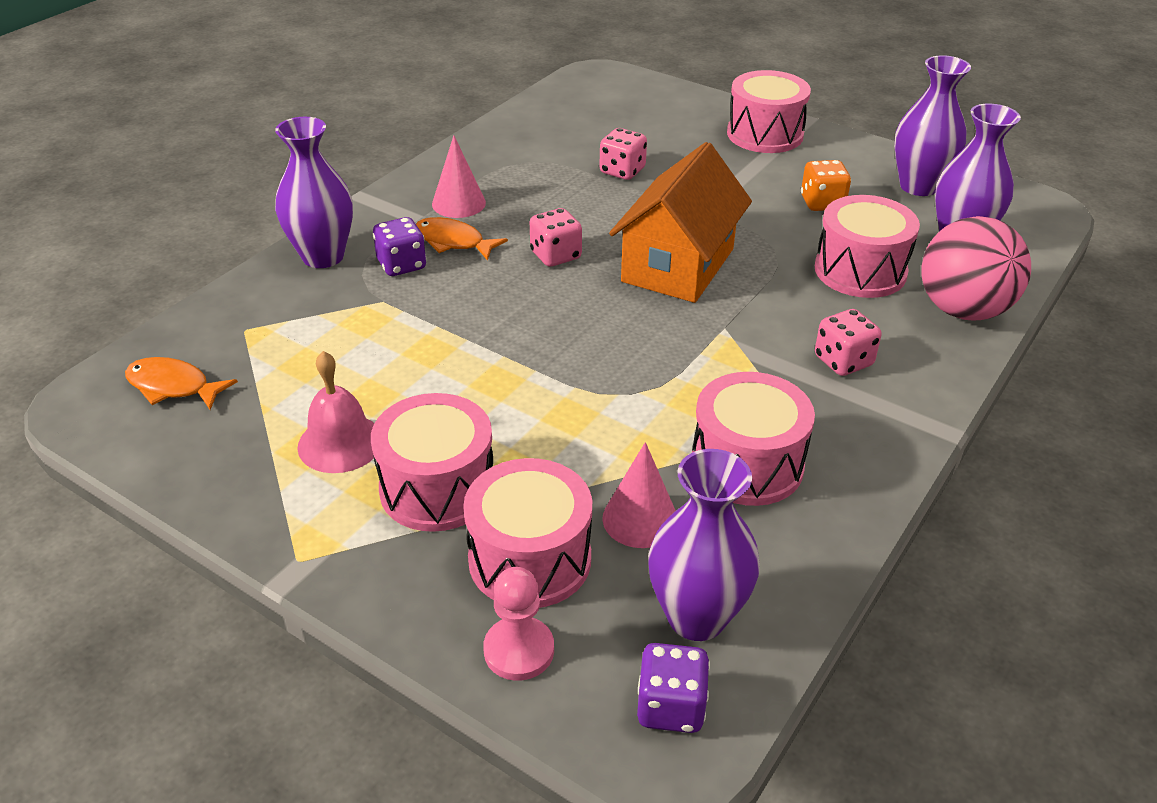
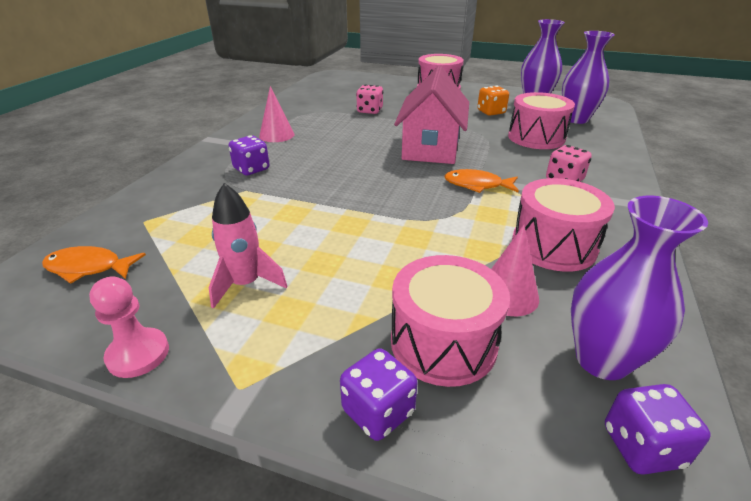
camera: 15 degrees left, 5 degrees down
purple vase [275,117,353,268] -> none
pink bell [297,351,374,473] -> pink rocket [209,183,287,309]
pink drum [371,393,493,532] -> none
orange fish [416,217,508,261] -> orange fish moved to [444,169,519,193]
pink pawn [483,567,554,681] -> pink pawn moved to [89,276,169,378]
pink dice [530,208,582,267] -> none
orange house [609,142,752,303] -> pink house [394,66,469,164]
pink ball [921,216,1031,320] -> none
none -> purple dice [340,348,418,441]

